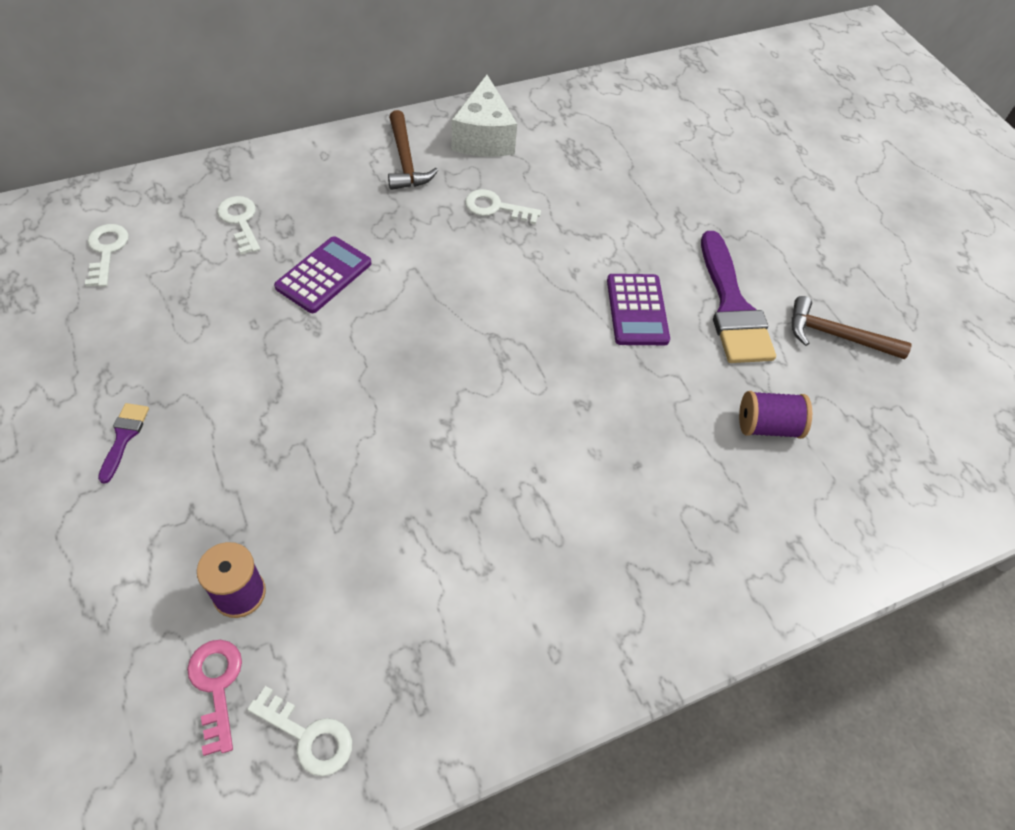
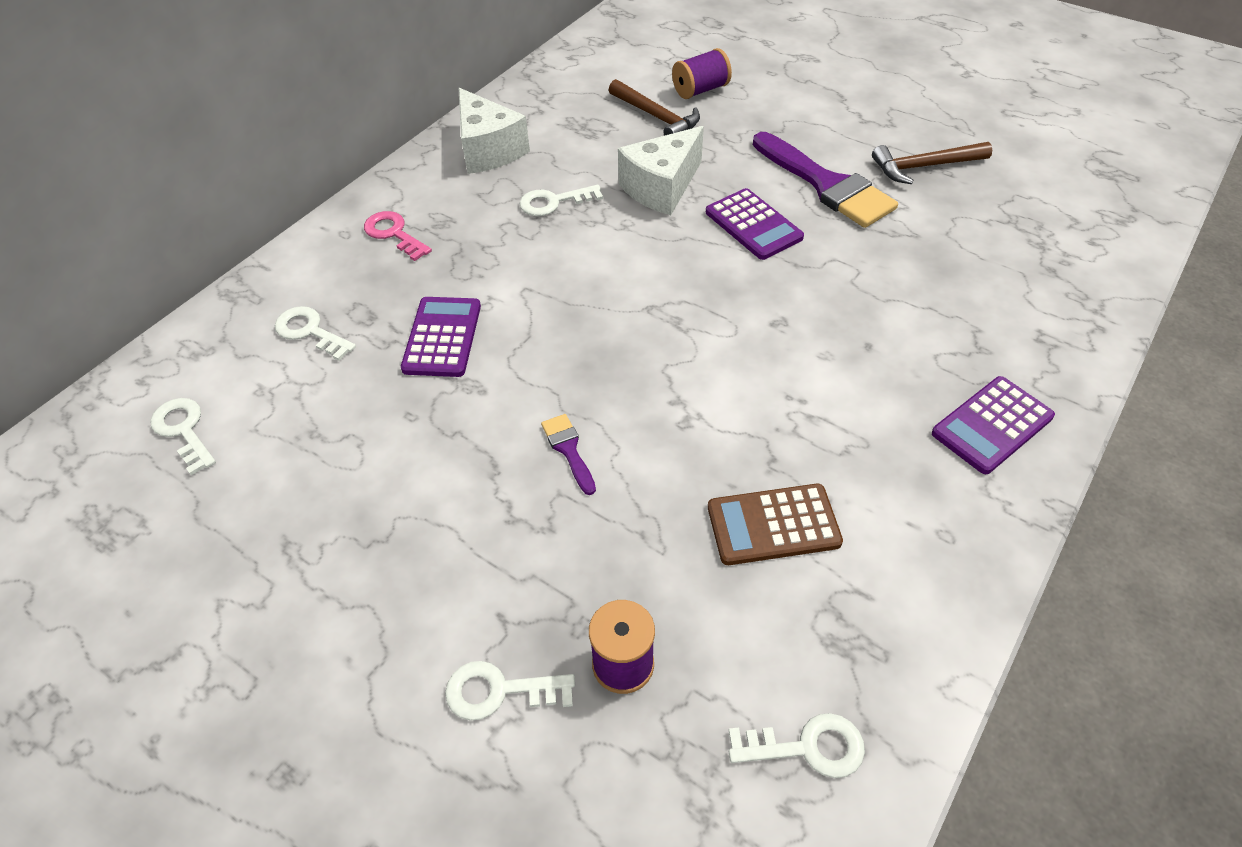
camera: 25 degrees left, 5 degrees down
purple brush [98,403,149,483] -> purple brush moved to [541,414,596,495]
pink key [187,640,242,756] -> pink key moved to [364,211,432,261]
brown hammer [388,110,438,190] -> brown hammer moved to [609,79,700,136]
purple spool [739,391,812,439] -> purple spool moved to [672,48,732,99]
none -> white key [445,661,575,721]
none -> white cheese [618,126,704,215]
none -> brown calculator [708,484,843,565]
none -> purple calculator [932,376,1055,474]

